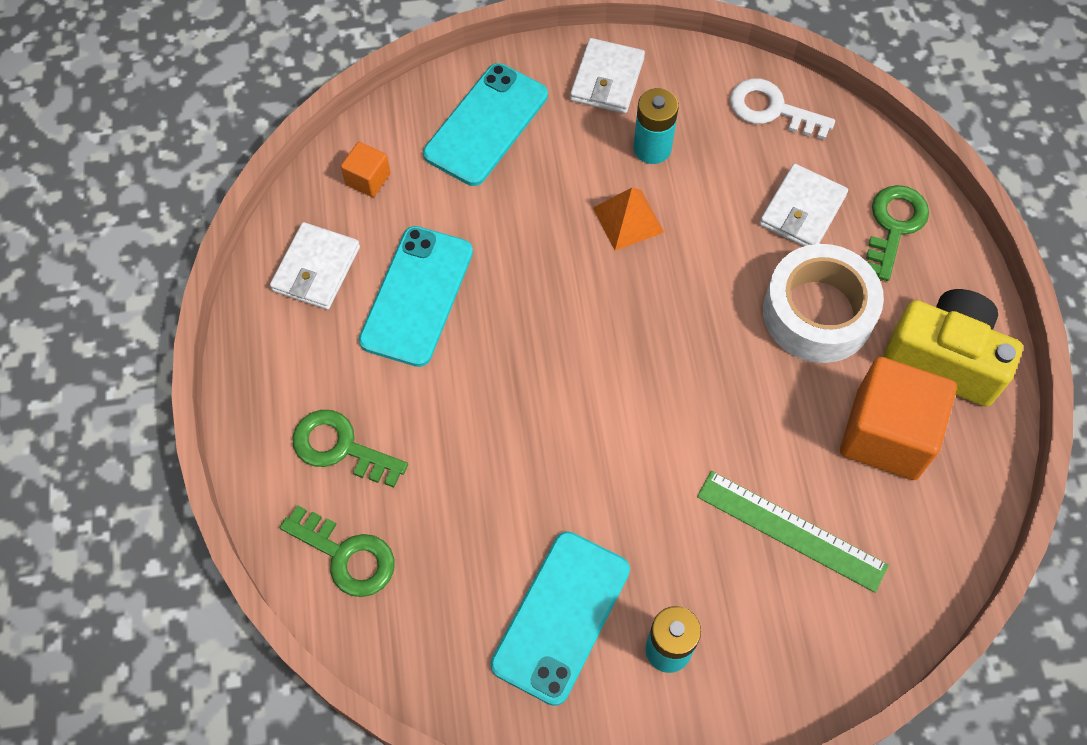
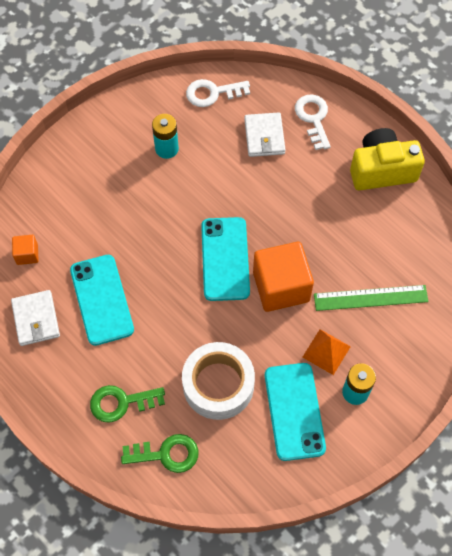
camera: 35 degrees left, 0 degrees up
turquoise phone [423,63,548,186] -> turquoise phone moved to [201,217,250,301]
white wallet [570,38,645,113] -> none
orange pyramid [593,187,664,251] -> orange pyramid moved to [303,329,351,375]
white tape [763,244,884,363] -> white tape moved to [182,342,255,420]
orange cube [840,357,957,480] -> orange cube moved to [253,242,314,312]
green key [866,185,929,281] -> white key [295,94,331,150]

